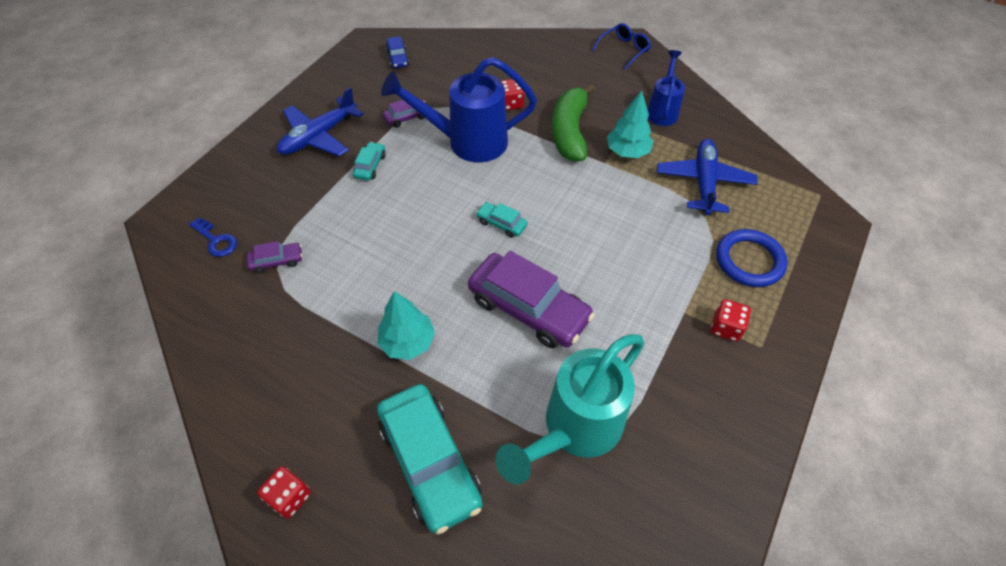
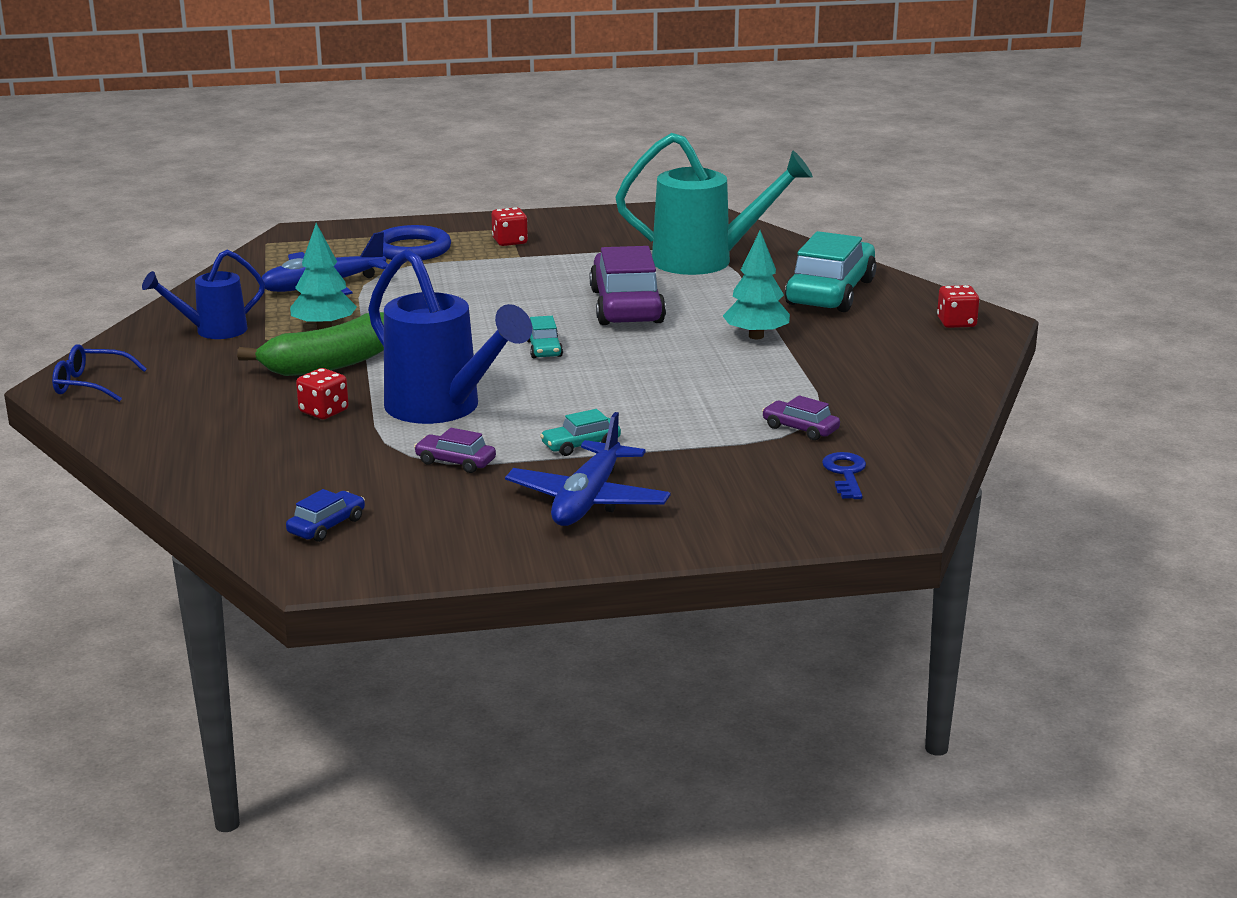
camera: 130 degrees left, 30 degrees down
blue plane [277,87,364,157] -> blue plane turned 105 degrees clockwise [505,412,671,526]

